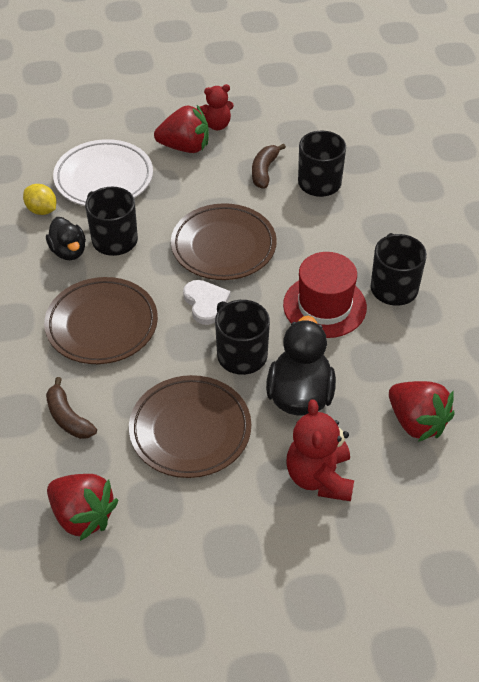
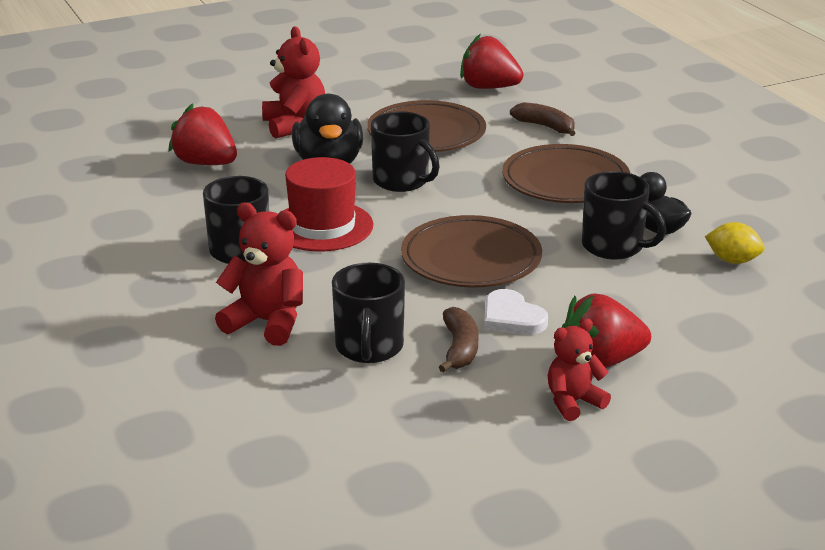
camera: 165 degrees right, 20 degrees down
white plate [53,139,153,206] -> none
white heart [183,280,231,325] -> white heart moved to [484,289,548,335]
none -> red teddy bear [215,202,303,346]

